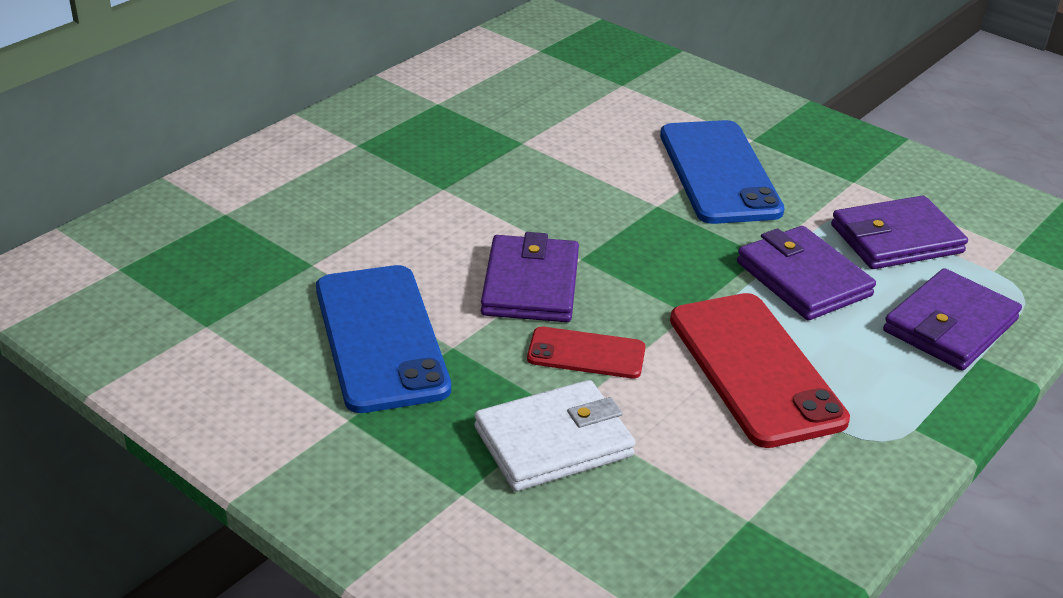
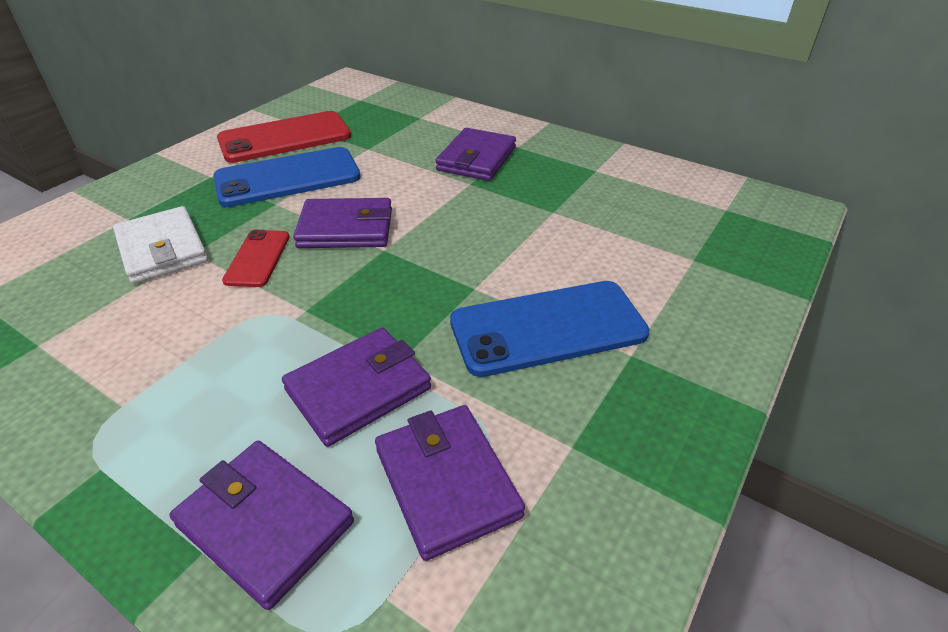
camera: 85 degrees right, 5 degrees up
red phone [670,293,850,448] -> red phone moved to [217,111,351,163]
none -> purple wallet [436,128,516,181]

